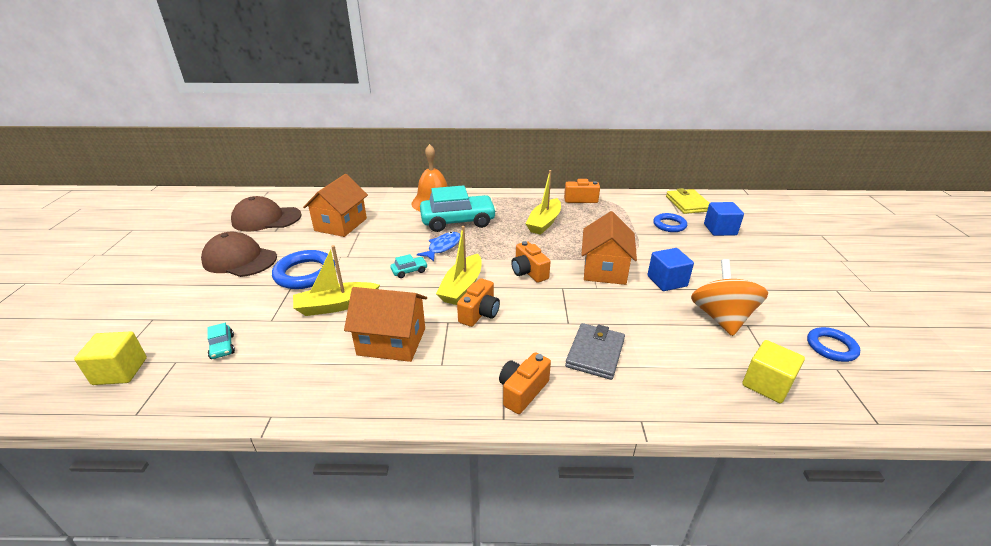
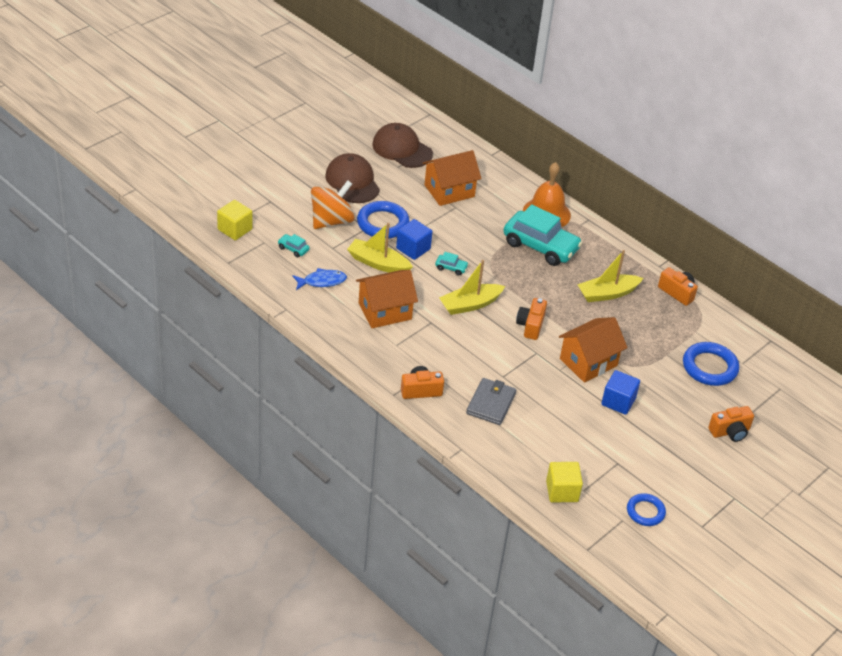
camera: 40 degrees right, 10 degrees up
turquoise car [207,323,235,359] -> turquoise car turned 105 degrees clockwise [278,234,310,257]
orange house [344,287,427,362] -> orange house turned 75 degrees counterclockwise [356,270,418,328]
blue fish [417,232,461,261] -> blue fish moved to [292,268,347,290]
orange camera [457,278,500,327] -> orange camera moved to [708,406,754,442]
grey wallet [565,323,625,380] -> grey wallet turned 45 degrees counterclockwise [466,378,516,425]
blue ring [653,213,687,232] -> blue ring [683,342,739,386], size x1.58
yellow wallet [666,188,709,214] -> none
orange spinning top [691,259,768,336] -> orange spinning top moved to [311,180,355,229]
blue cube [704,202,744,236] -> blue cube moved to [396,219,432,260]

